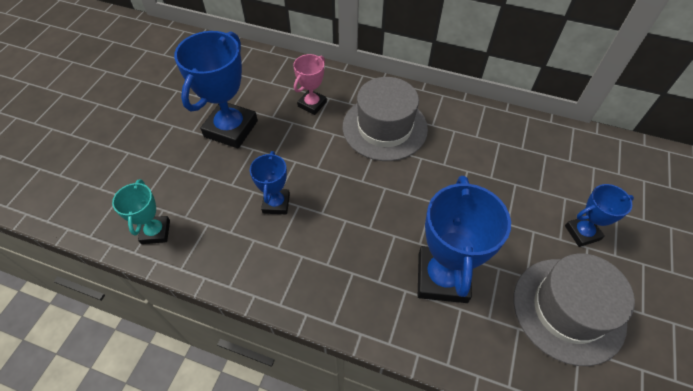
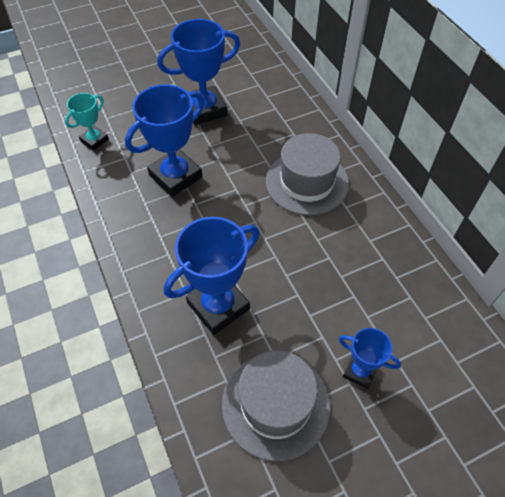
camera: 45 degrees right, 0 degrees up
blue trophy [250,151,290,214] -> blue trophy [125,84,204,197], size x1.81
pink trophy [293,54,327,115] -> none

